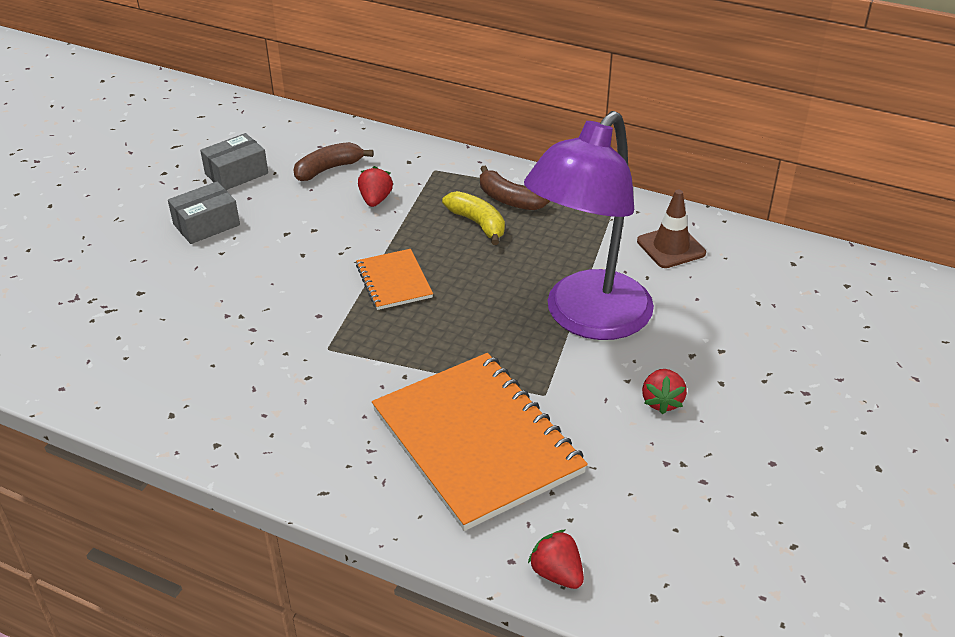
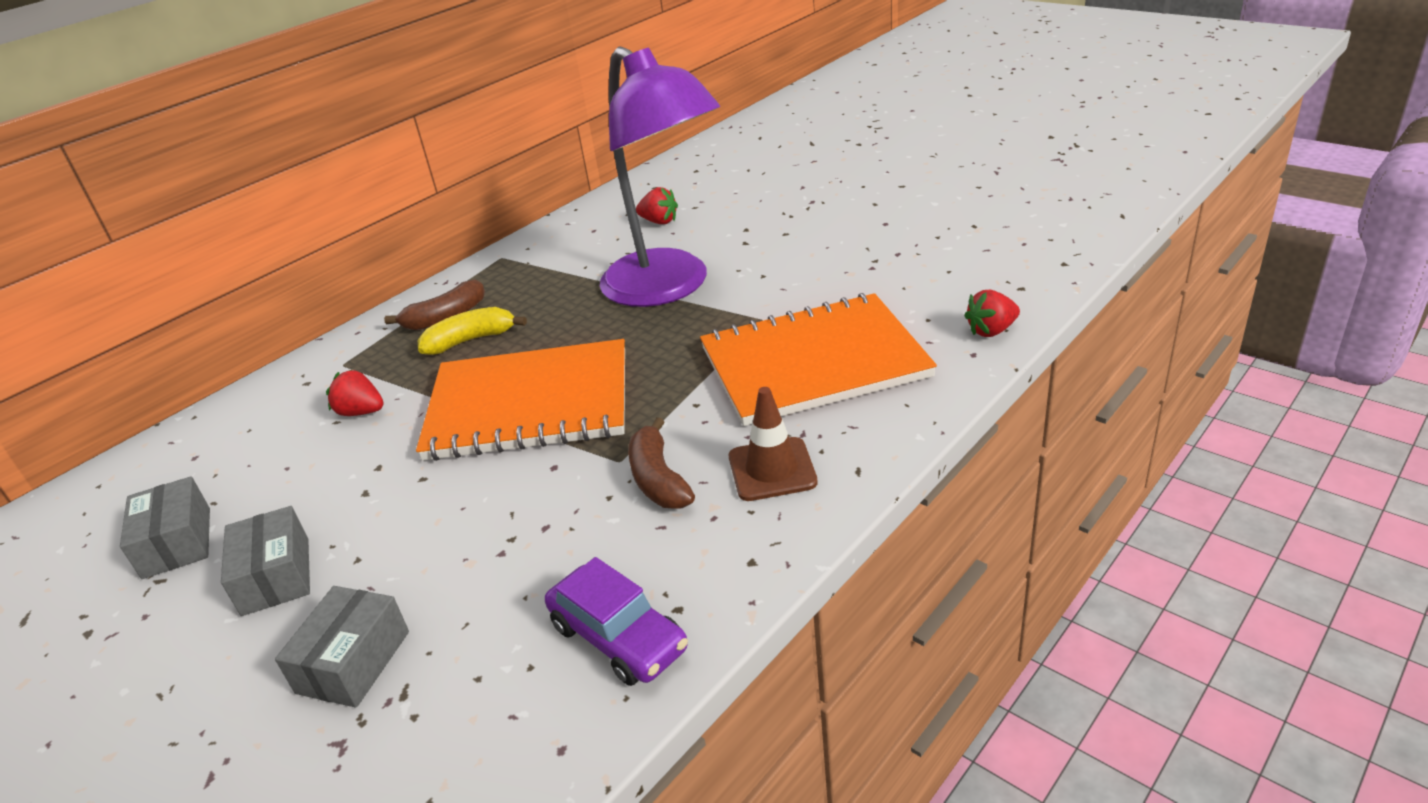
camera: 70 degrees left, 5 degrees down
brown banana [293,142,374,181] -> brown banana moved to [628,417,695,509]
orange notebook [356,249,433,310] -> orange notebook [416,339,625,461], size x2.06
brown traffic cone [637,190,706,268] -> brown traffic cone moved to [729,387,818,501]
red strawberry [642,369,687,414] -> red strawberry moved to [636,187,678,224]
none -> grey box [275,586,409,708]
none -> purple car [545,557,688,686]

